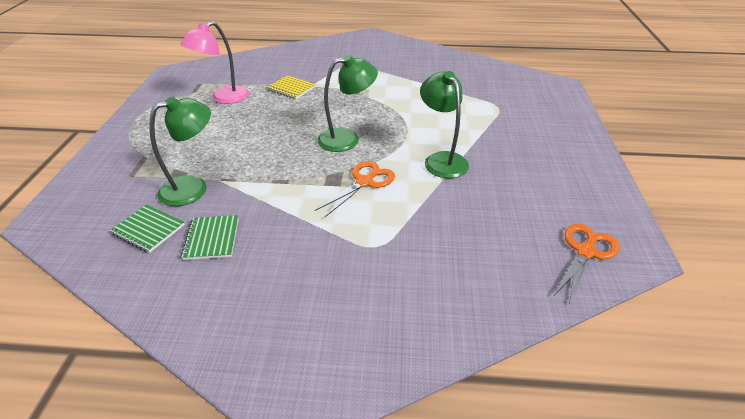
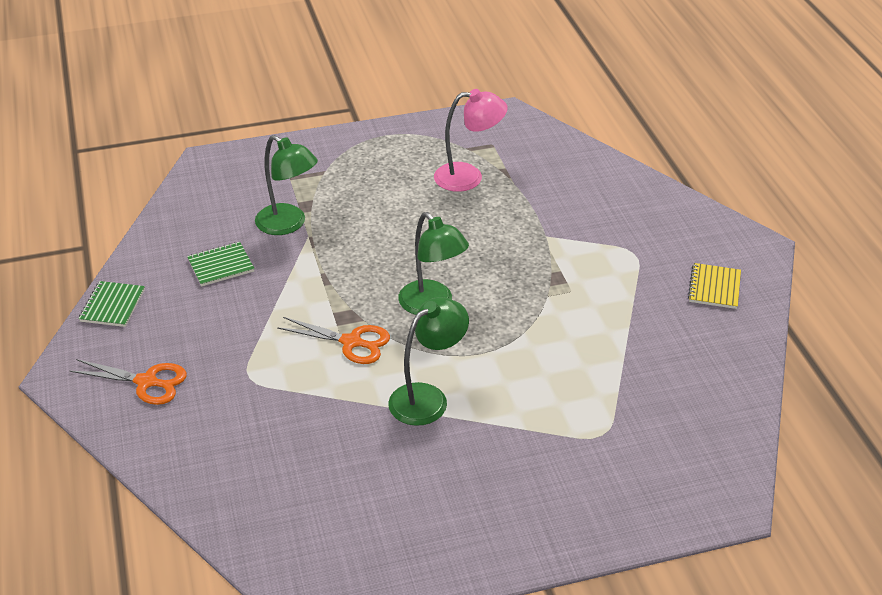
camera: 70 degrees right, 0 degrees up
green notebook [110,204,185,253] -> green notebook moved to [79,281,145,327]
pink lamp [181,21,249,104] -> pink lamp turned 150 degrees clockwise [434,89,508,192]
yellow notebook [267,75,316,99] -> yellow notebook moved to [688,263,741,309]
orange scissors [553,224,620,304] -> orange scissors moved to [69,359,187,405]

